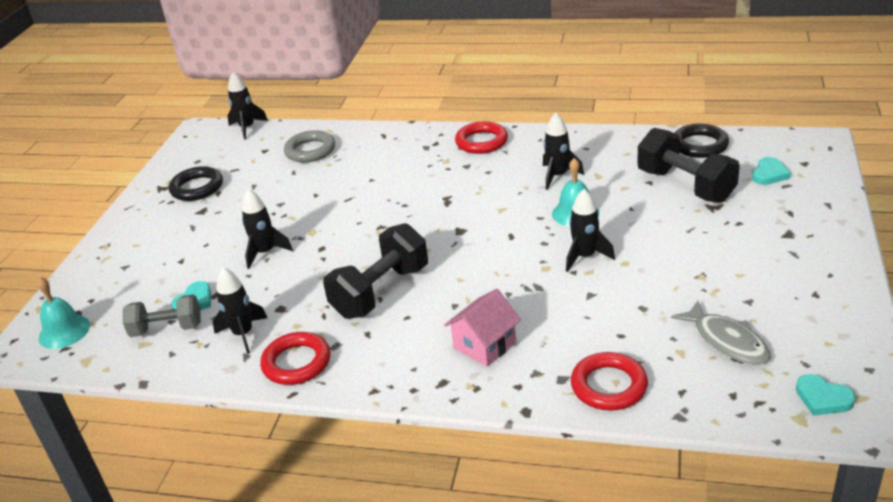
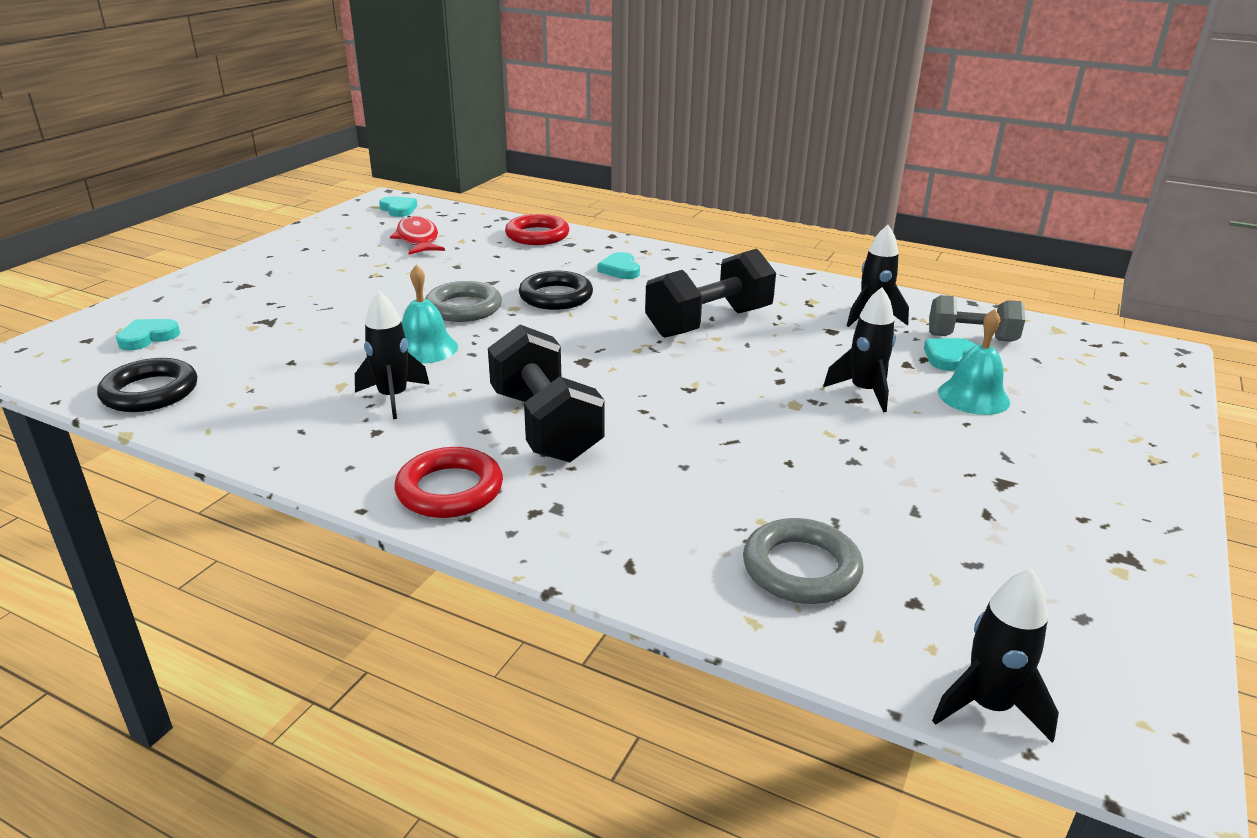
camera: 170 degrees left, 5 degrees down
turquoise bell [37,277,90,349] -> turquoise bell moved to [938,309,1010,415]
black ring [169,166,223,201] -> black ring moved to [519,271,593,310]
red ring [260,332,330,385] -> none
pink house [444,289,521,367] -> turquoise heart [598,252,640,279]
black rocket [566,189,615,272] -> grey ring [425,281,502,322]
black dumbbell [637,128,740,203] -> black dumbbell moved to [488,325,604,462]
grey fish [671,301,771,365] -> red fish [390,216,445,255]

